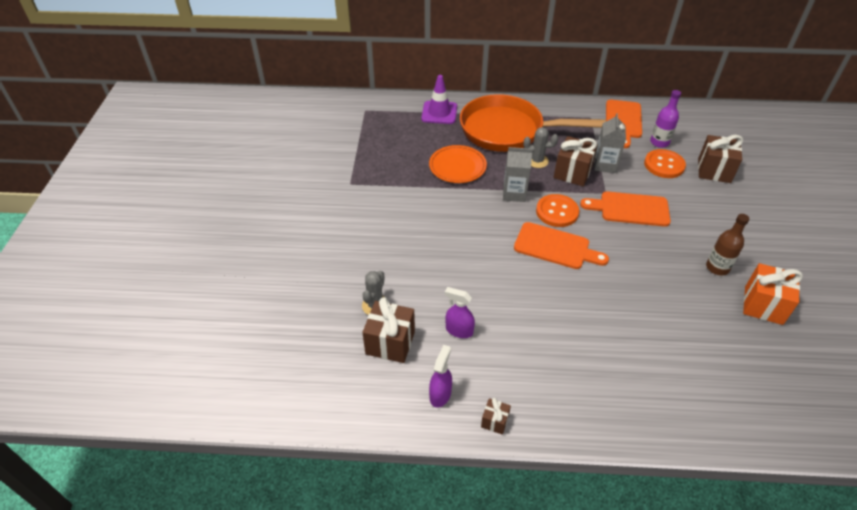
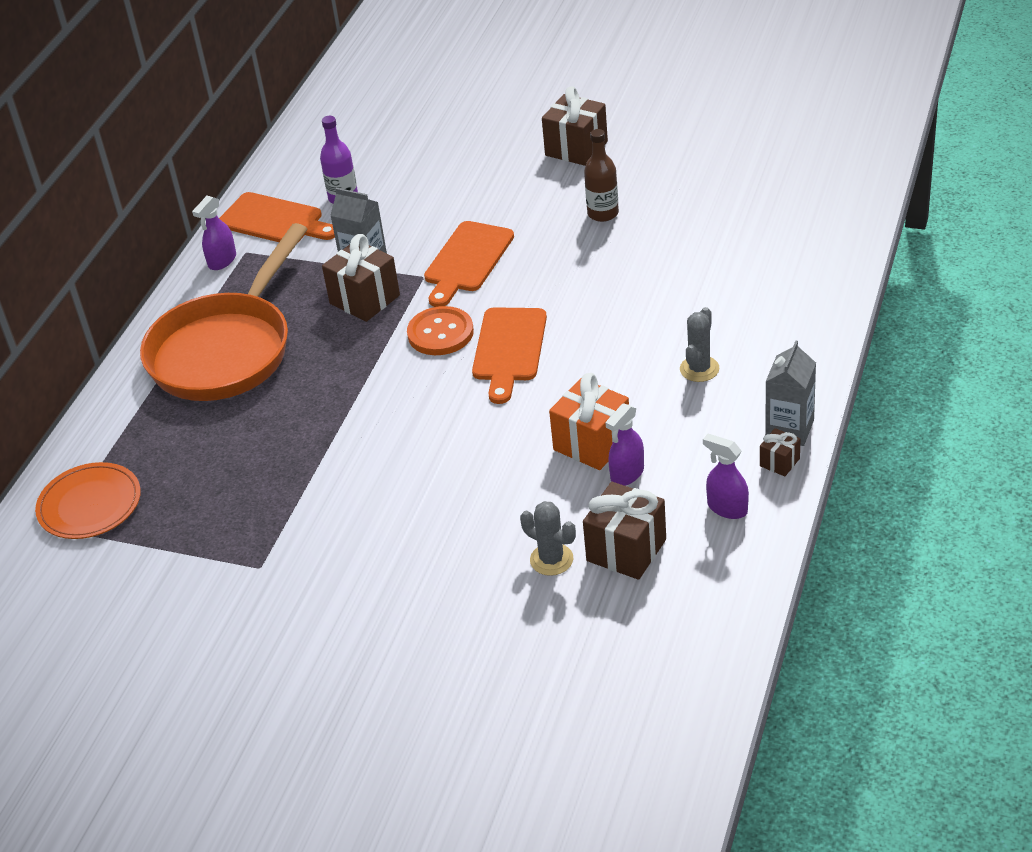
camera: 70 degrees left, 5 degrees down
purple traffic cone [421,75,457,124] -> none
orange plate [429,145,487,183] -> orange plate moved to [35,462,141,539]
grey carton [503,147,533,202] -> grey carton moved to [765,341,816,446]
orange cutting board [514,222,609,269] -> orange cutting board turned 150 degrees clockwise [472,307,547,404]
grey cactus [524,127,558,168] -> grey cactus moved to [680,307,720,382]
orange button [644,149,686,178] -> none
brown gift [698,135,743,183] -> brown gift moved to [542,86,608,166]
orange gift [743,263,803,325] -> orange gift moved to [549,373,629,470]
none -> purple spray bottle [192,196,236,270]

